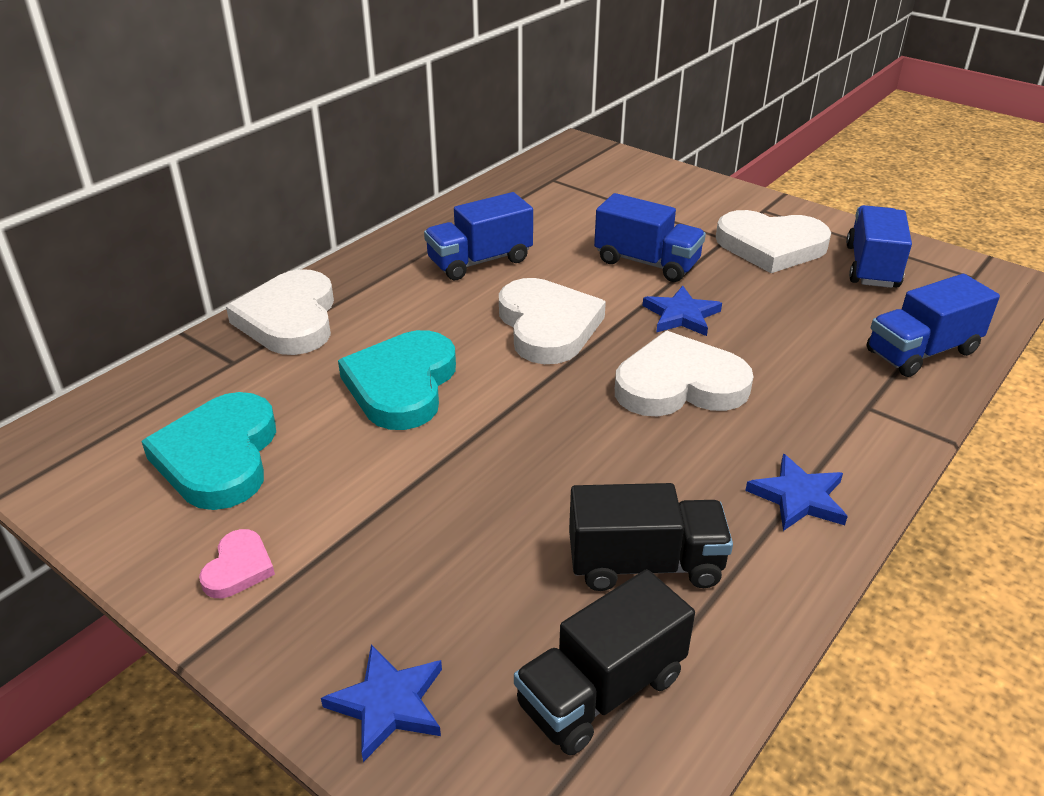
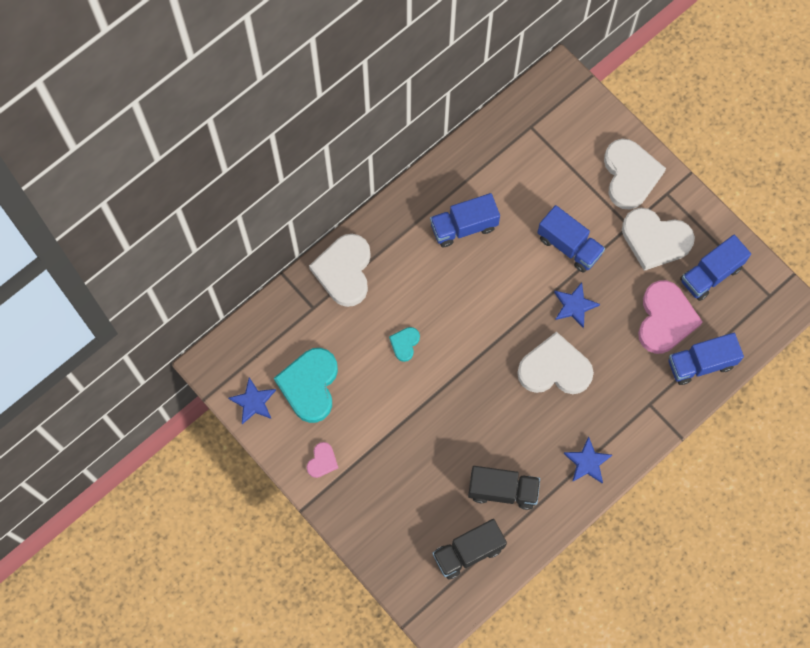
camera: 10 degrees right, 35 degrees up
blue star [321,645,442,762] -> blue star moved to [228,377,276,424]
turquoise heart [338,330,456,430] -> turquoise heart [389,327,420,362], size x0.48
white heart [499,278,606,364] -> white heart moved to [604,139,666,210]
blue truck [846,205,912,288] -> blue truck turned 150 degrees counterclockwise [680,235,751,301]
none -> pink heart [638,280,703,354]

